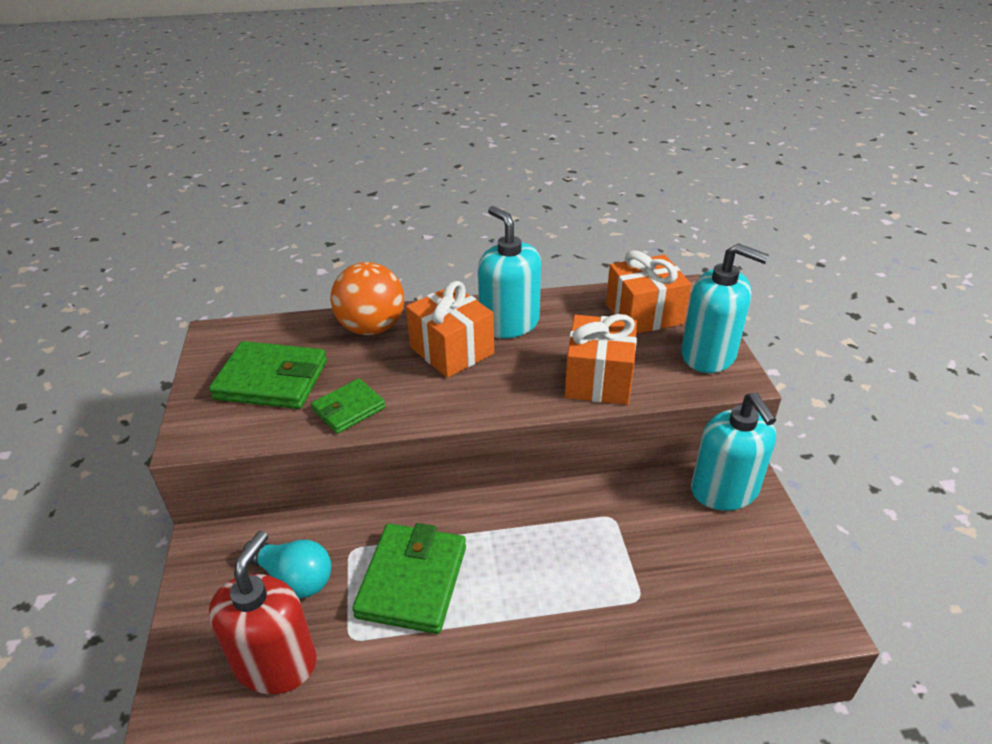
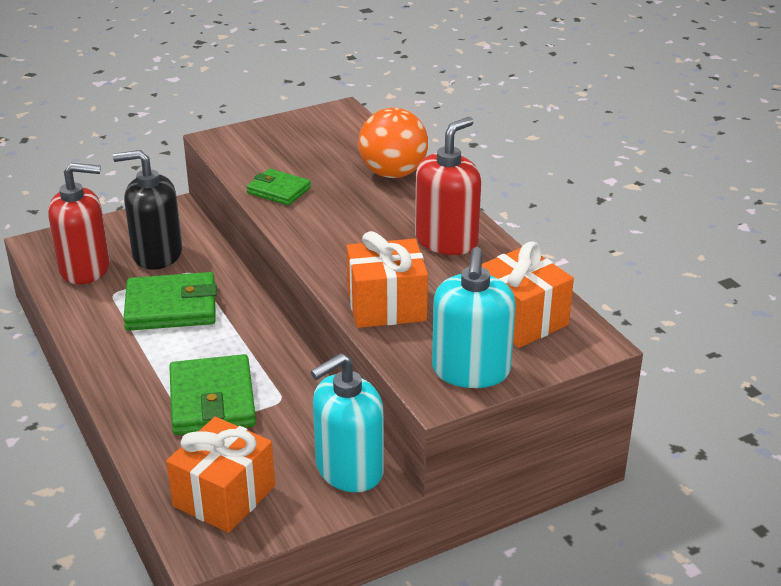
camera: 70 degrees right, 5 degrees down
green wallet [209,341,327,409] -> green wallet moved to [169,354,256,435]
turquoise light bulb [242,540,331,598] -> black soap dispenser [113,150,182,270]
orange gift [406,281,494,378] -> orange gift moved to [166,417,275,533]
turquoise soap dispenser [478,206,541,338] -> red soap dispenser [415,117,481,255]

